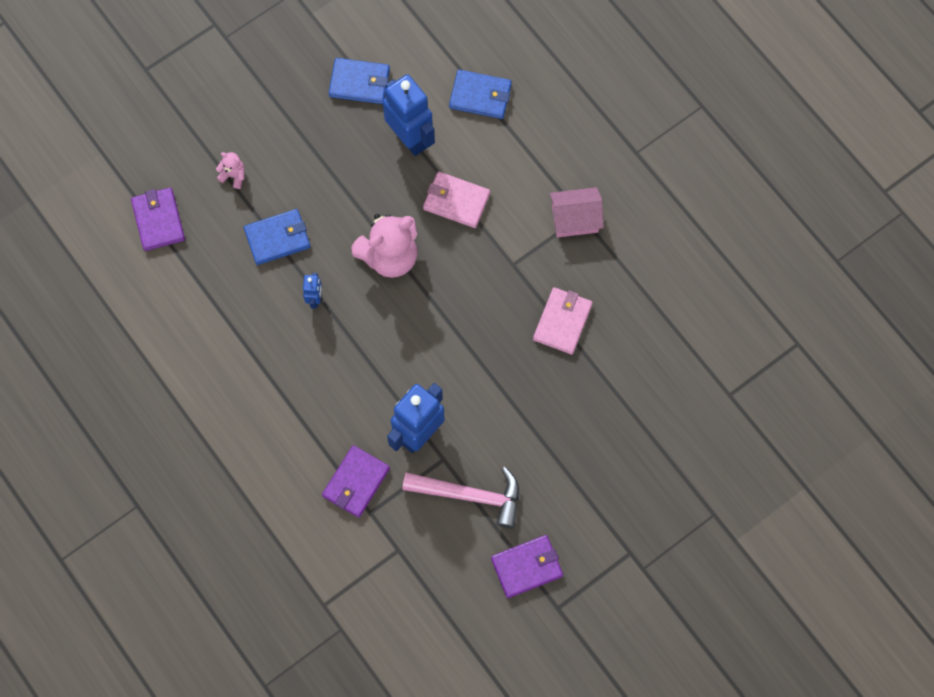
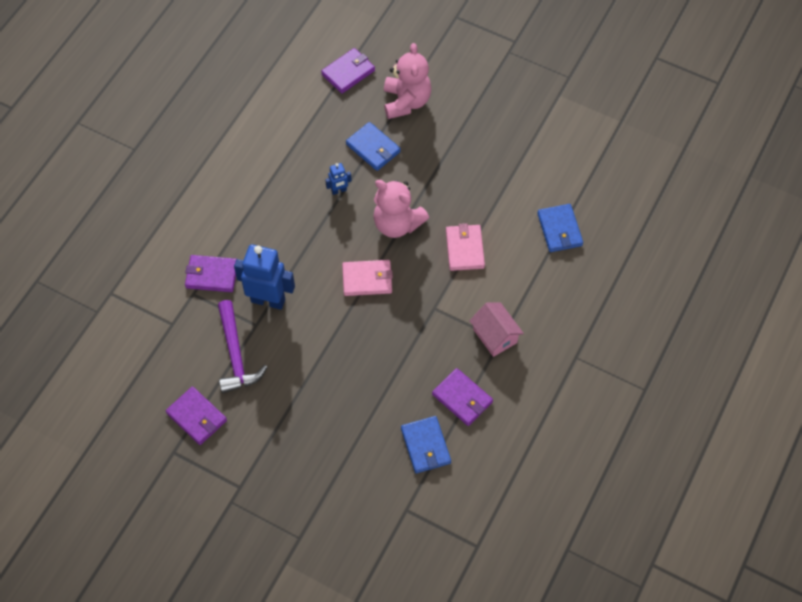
camera: 65 degrees right, 10 degrees down
pink teddy bear [216,152,244,189] -> pink teddy bear [384,43,431,119], size x2.27
blue wallet [329,58,390,104] -> blue wallet moved to [401,416,451,473]
blue robot [383,74,435,156] -> none
pink hammer [402,467,519,528] -> purple hammer [218,300,267,393]
pink wallet [533,287,593,355] -> pink wallet moved to [342,260,393,296]
none -> purple wallet [432,368,493,426]

